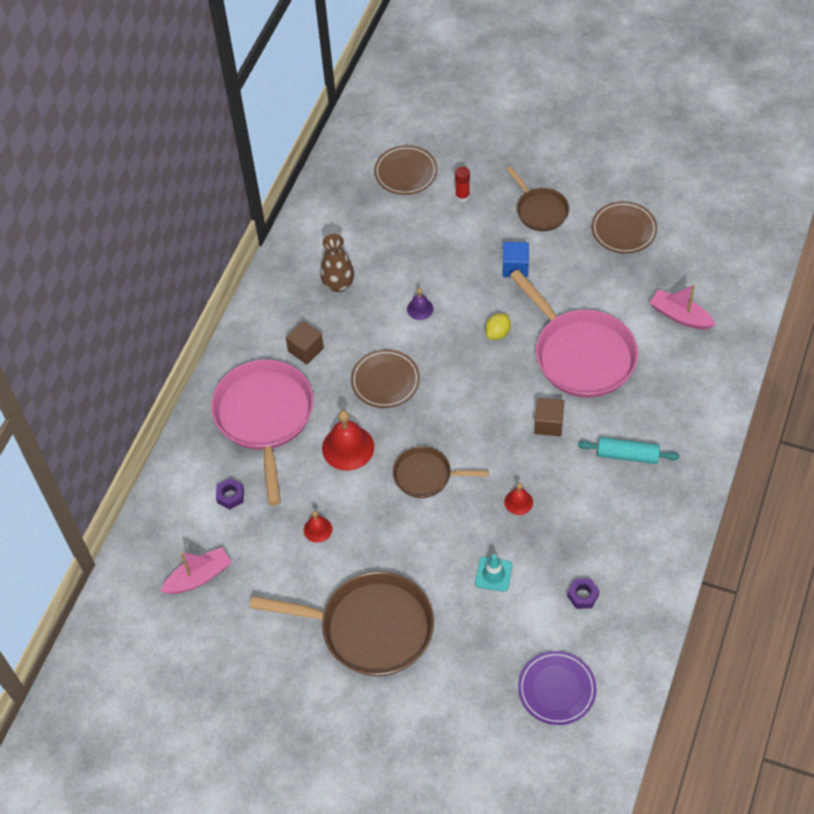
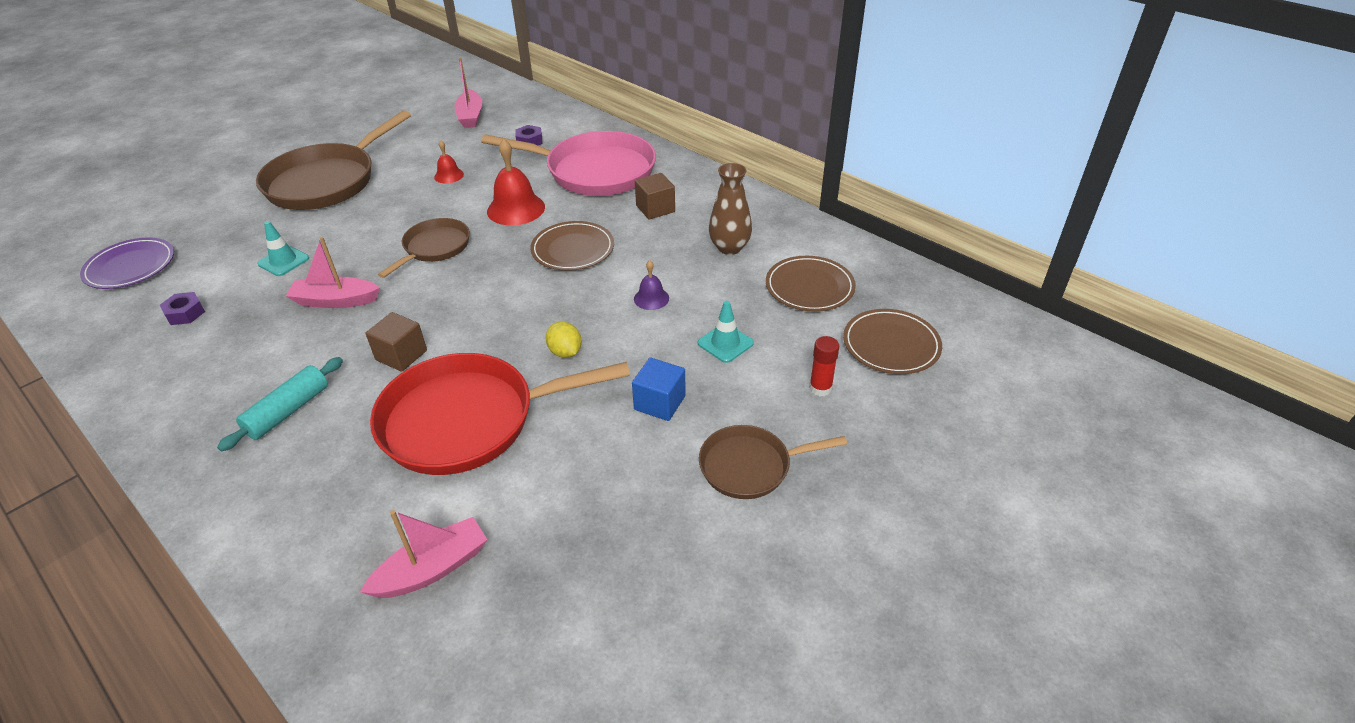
camera: 110 degrees right, 15 degrees down
red bell [504,483,533,515] -> pink boat [286,237,380,308]
pink pan [510,270,638,398] -> red pan [370,353,630,475]
brown plate [591,201,657,254] -> brown plate moved to [766,256,856,312]
none -> turquoise traffic cone [698,301,754,363]

